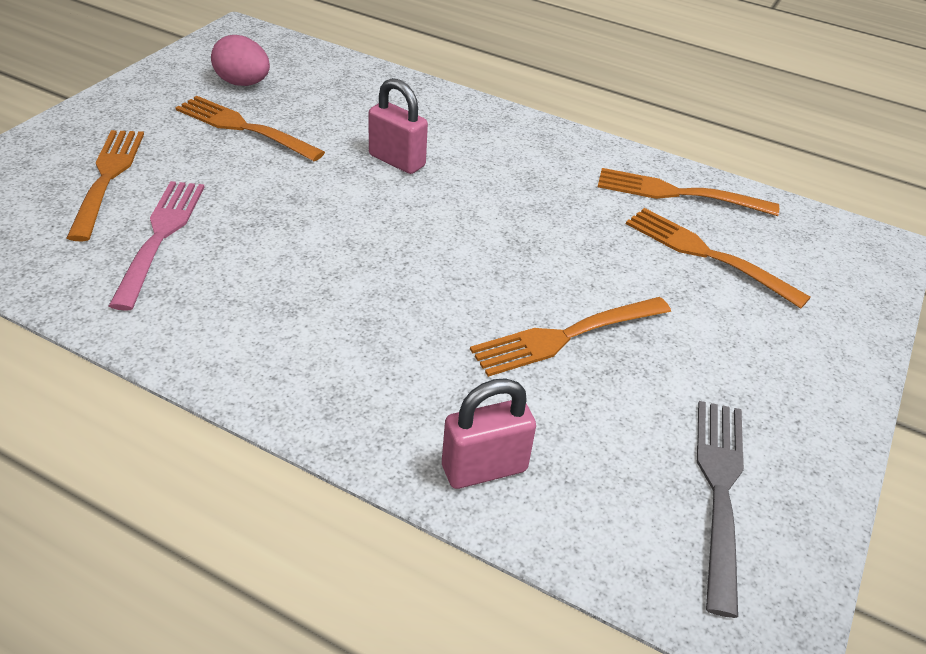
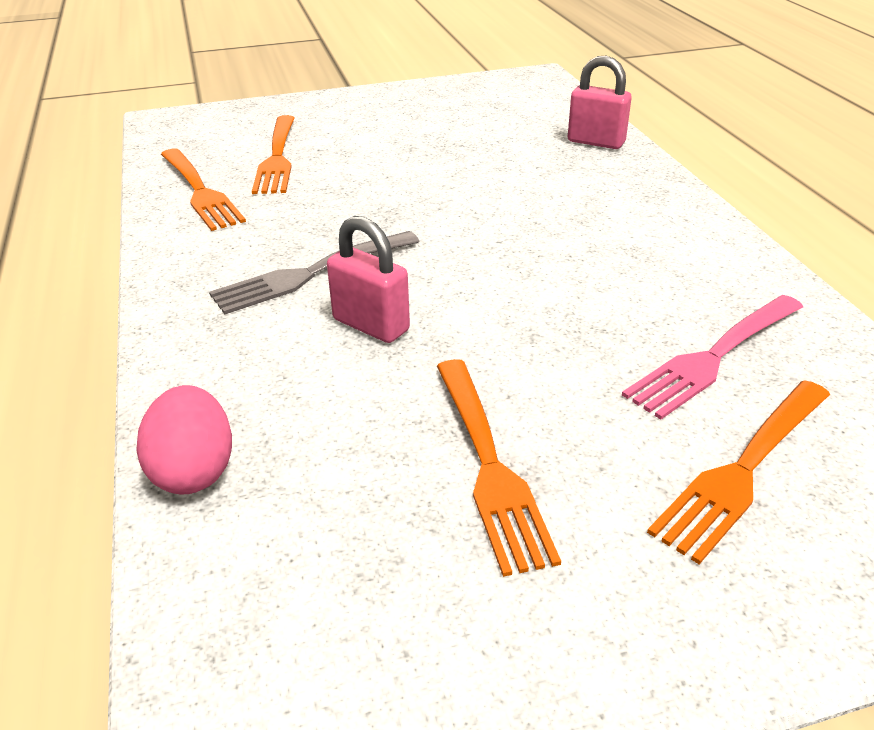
camera: 130 degrees left, 5 degrees down
pink egg [211,35,270,86] -> pink egg moved to [136,385,232,495]
pink padlock [369,78,428,174] -> pink padlock turned 45 degrees counterclockwise [327,216,410,343]
orange fork [470,297,671,377] -> none
grey fork [697,401,744,618] -> grey fork moved to [209,231,420,314]

